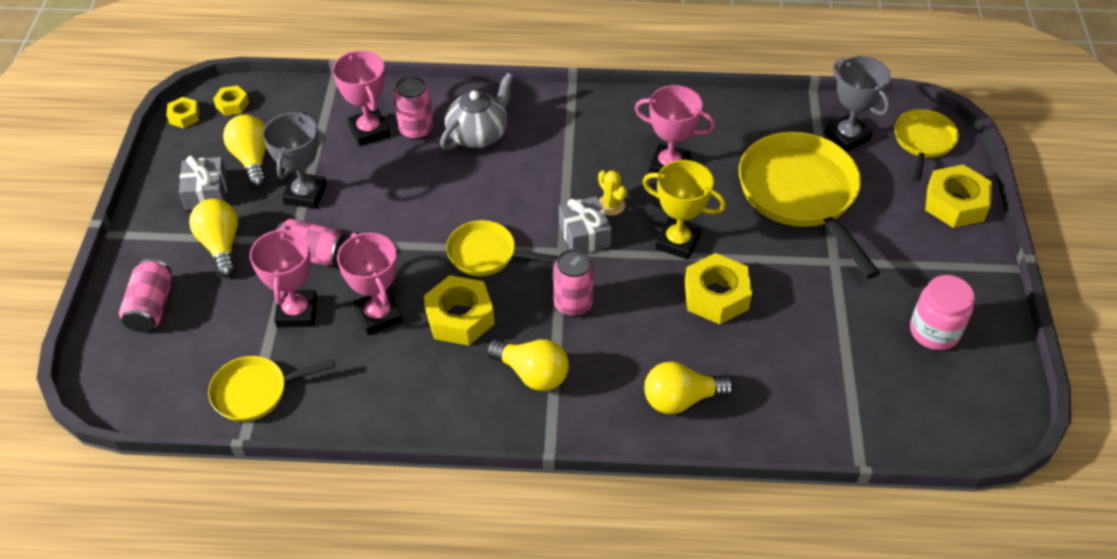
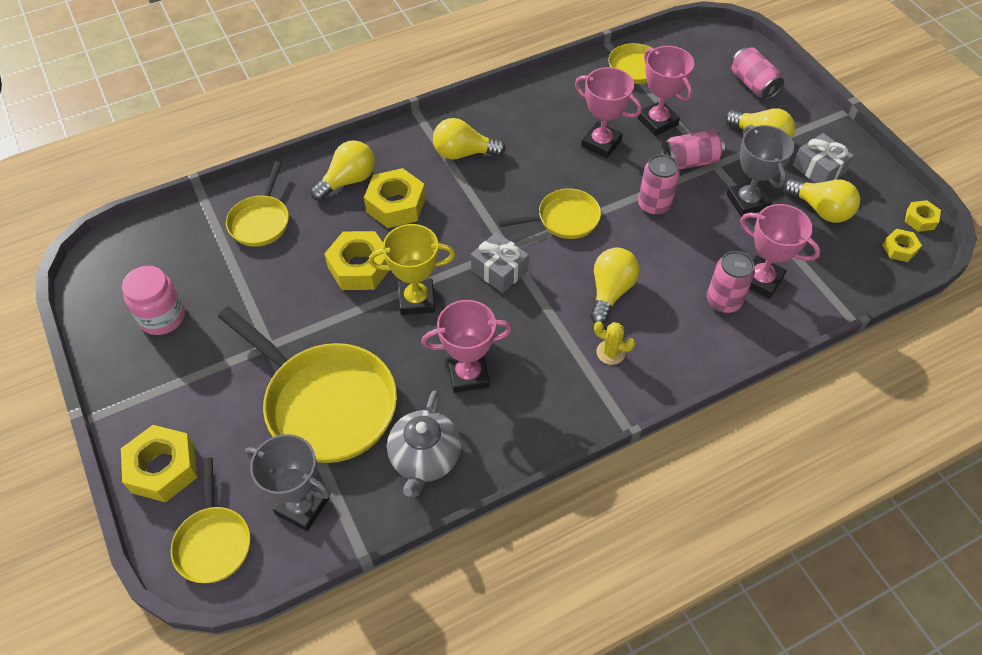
camera: 150 degrees right, 5 degrees up
yellow nut [424,275,494,346] -> yellow nut moved to [364,168,426,228]
grey teapot [440,73,514,150] -> grey teapot moved to [387,391,461,497]
pink can [553,249,594,317] -> pink can moved to [638,154,680,215]
yellow cactus [598,170,627,216] -> yellow cactus moved to [594,321,635,365]
none -> yellow pan [226,162,289,247]
none -> yellow light bulb [590,248,639,324]

